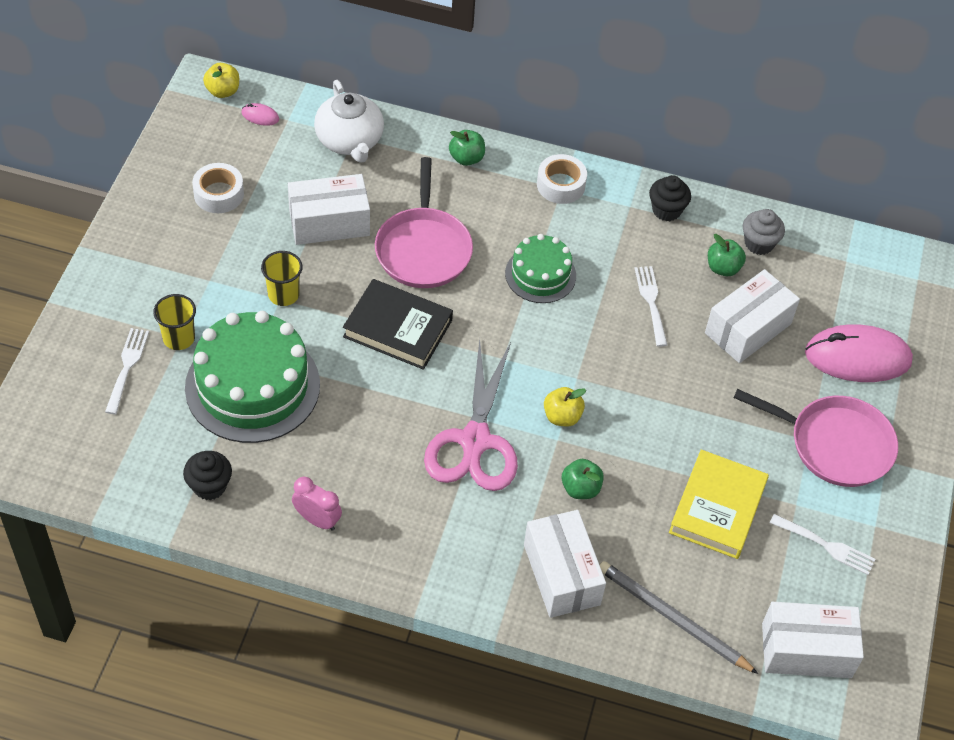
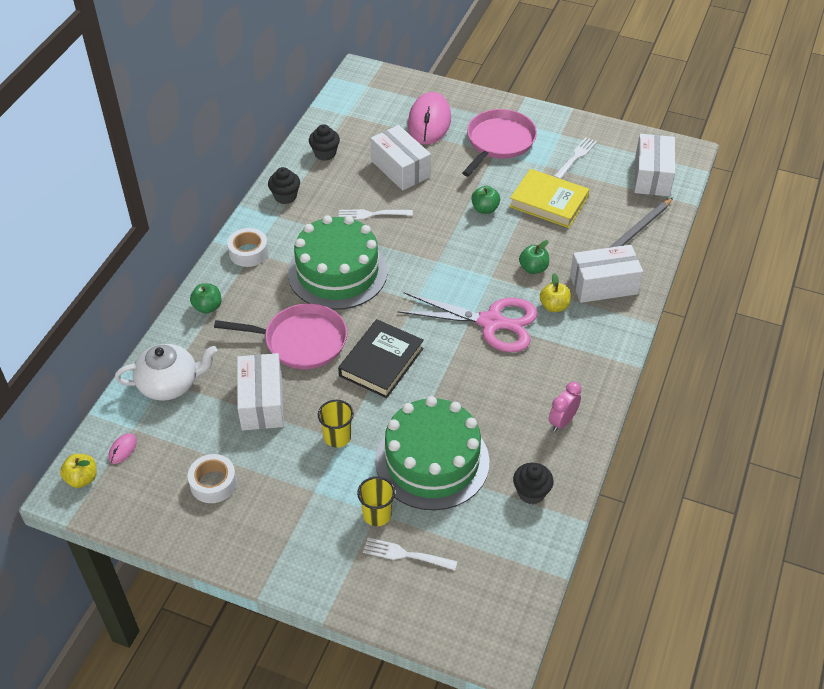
camera: 80 degrees left, 5 degrees down
green cake [505,234,576,303] -> green cake [288,215,388,310], size x1.78
yellow apple [544,387,586,427] -> yellow apple moved to [540,273,571,312]
green apple [708,234,746,276] -> green apple moved to [471,186,500,214]
grey cupcake [743,209,785,255] -> black cupcake [309,124,340,161]

